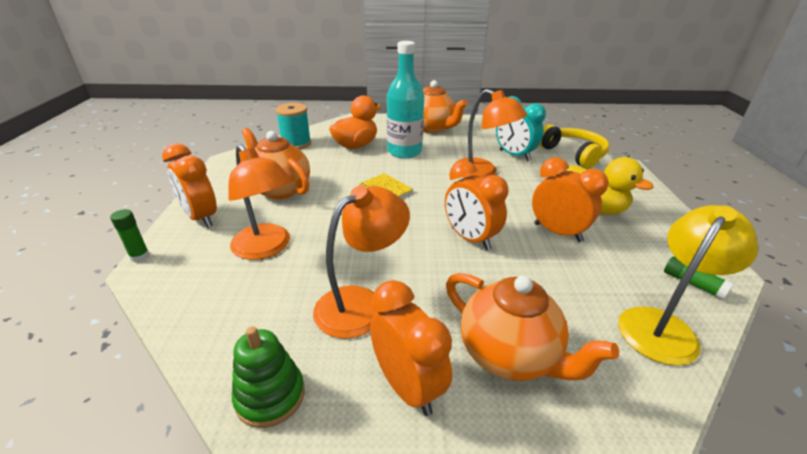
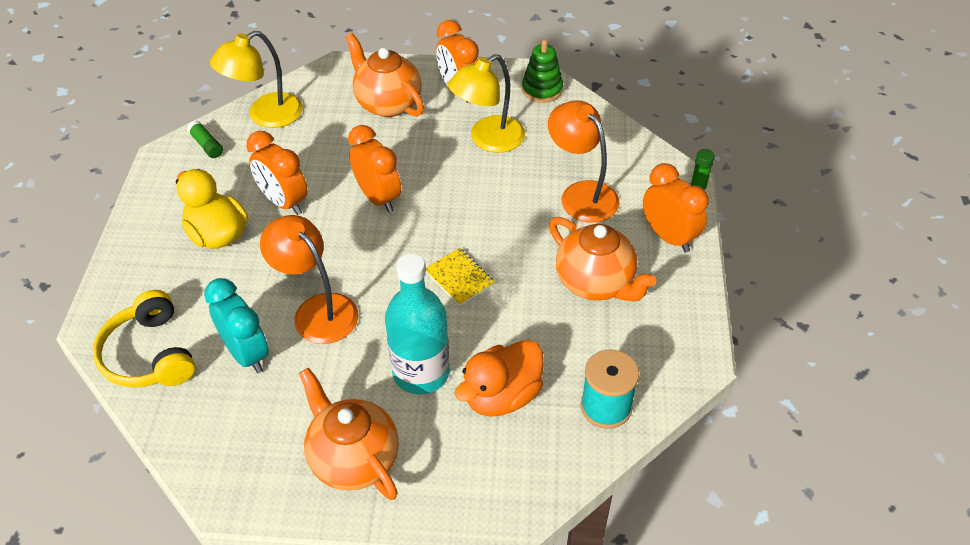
camera: 175 degrees left, 15 degrees up
orange lamp [313,185,410,339] -> yellow lamp [448,54,525,153]

